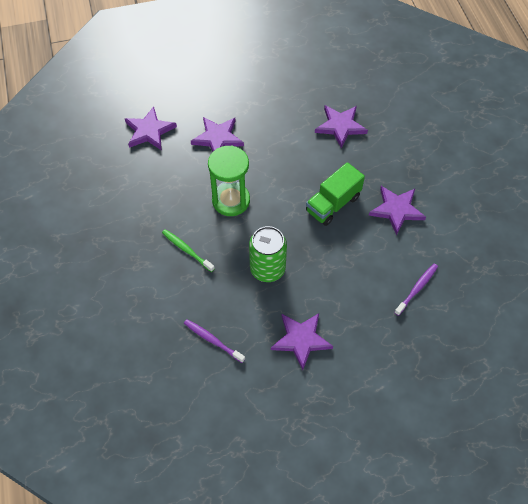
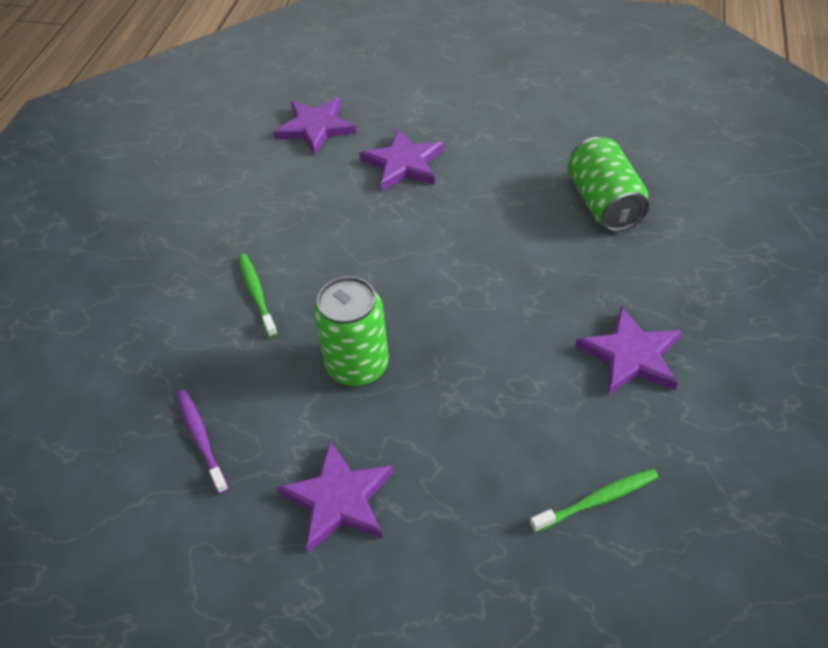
camera: 30 degrees right, 10 degrees down
green hourglass [208,145,250,216] -> none
green truck [306,162,365,226] -> none
purple star [315,105,368,149] -> green can [567,137,649,232]
purple toothbrush [394,264,438,316] -> green toothbrush [530,468,658,532]

